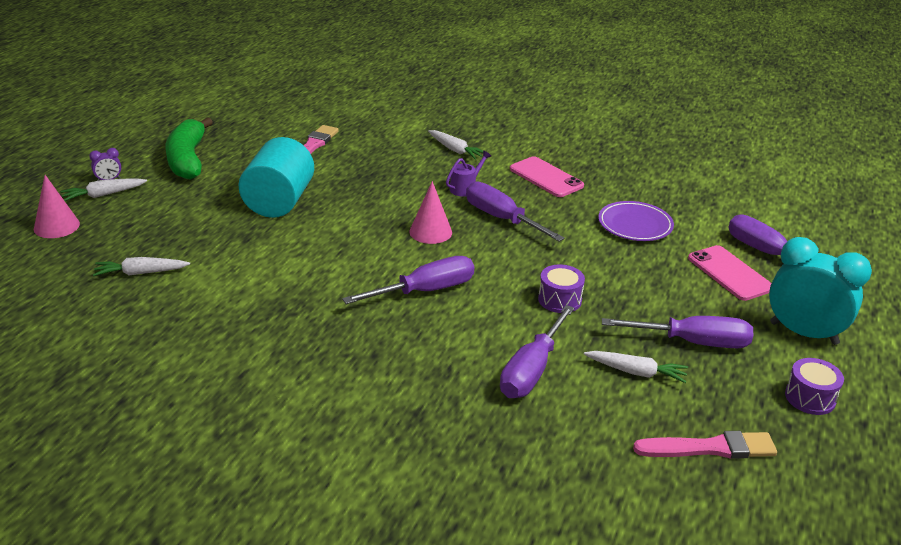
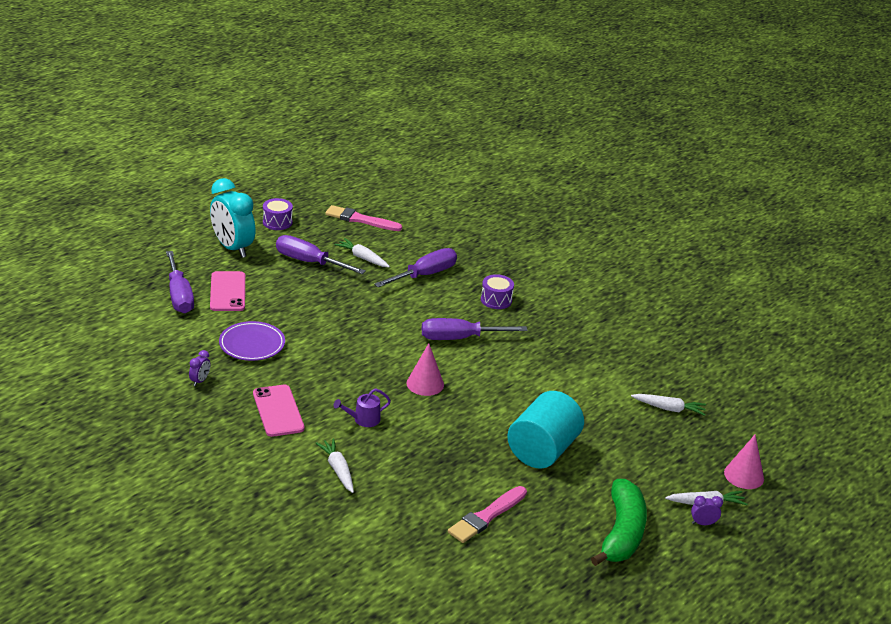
camera: 160 degrees left, 0 degrees up
purple screwdriver [466,181,565,242] -> none
purple drum [538,264,585,313] -> purple drum moved to [481,274,514,309]
none -> purple clock [189,350,210,386]

